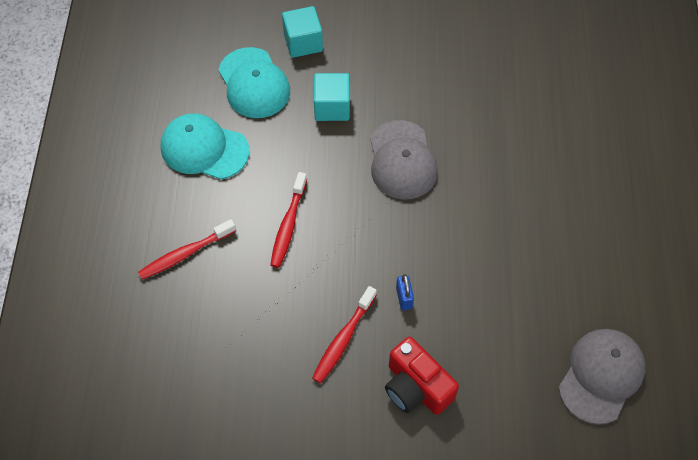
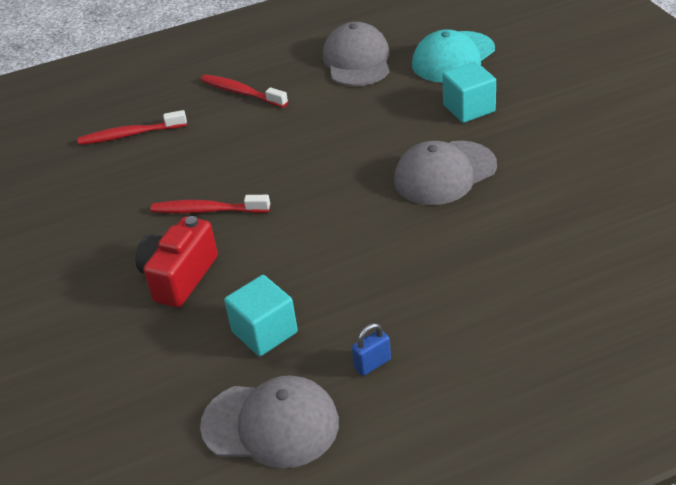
camera: 70 degrees right, 20 degrees down
turquoise cap [161,113,249,179] -> grey cap [323,22,389,86]
red toothbrush [270,172,307,268] -> red toothbrush moved to [78,110,187,145]
turquoise cube [282,6,323,58] -> turquoise cube moved to [224,275,298,356]
blue padlock [396,274,414,310] -> blue padlock moved to [352,323,391,376]

